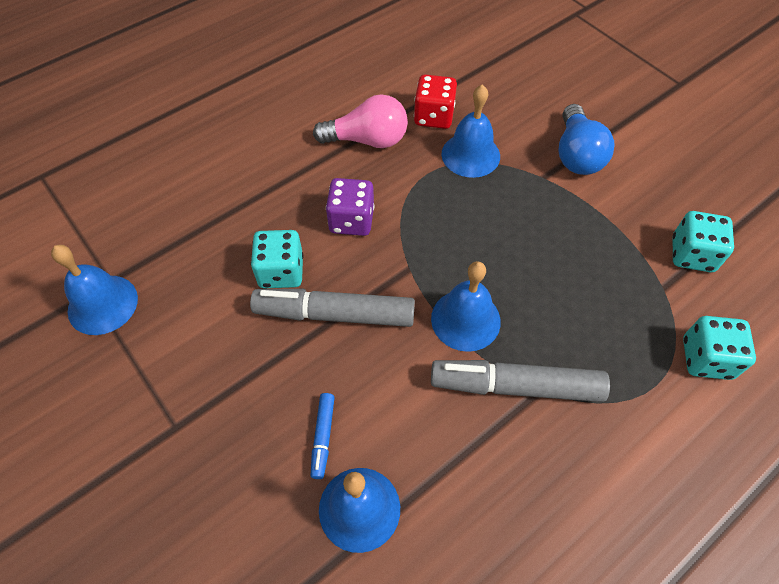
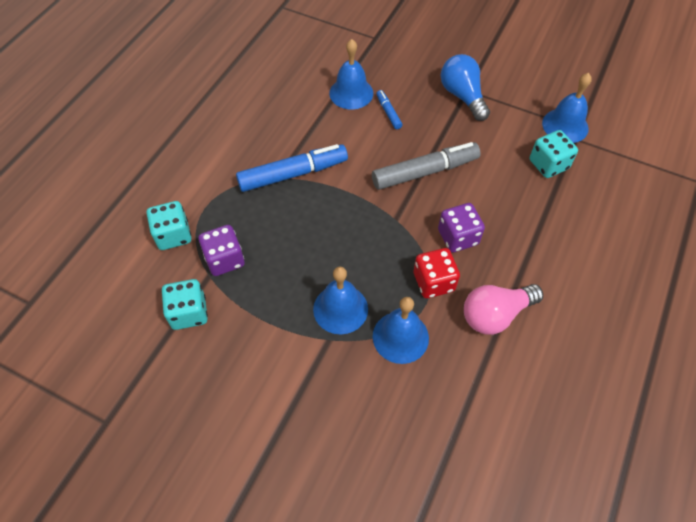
camera: 155 degrees right, 0 degrees up
turquoise dice [251,230,303,289] -> turquoise dice moved to [530,130,578,178]
red dice [414,74,457,129] -> red dice moved to [414,248,460,298]
blue bell [431,261,501,352] -> blue bell moved to [313,266,368,334]
grey marker [431,360,610,402] -> blue marker [236,144,348,192]
blue light bulb [558,104,615,175] -> blue light bulb moved to [441,54,490,121]
none -> purple dice [198,225,245,276]

